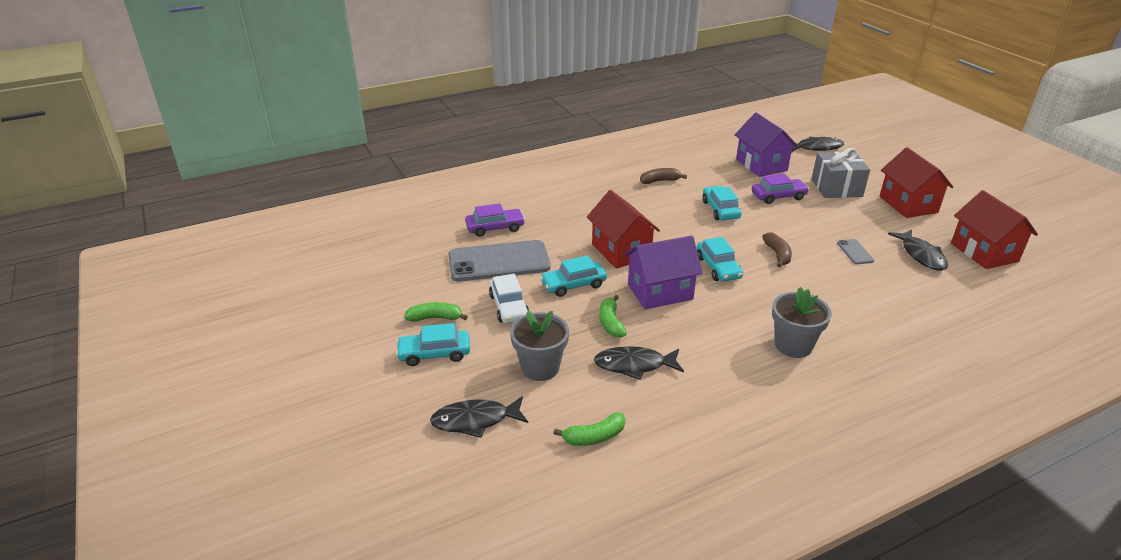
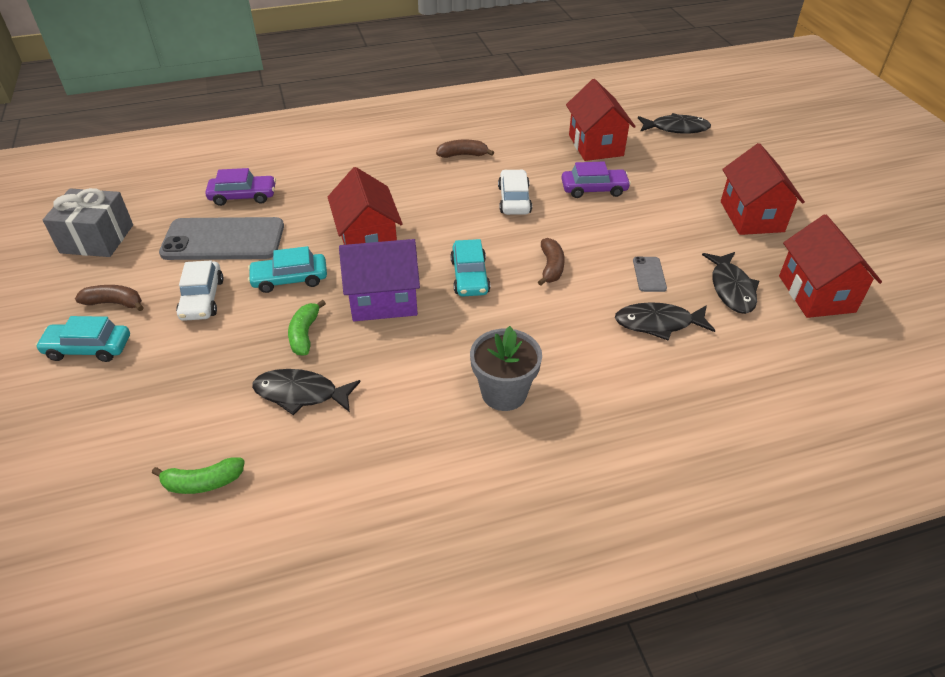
camera: 10 degrees right, 10 degrees up
green banana [404,302,468,322] -> brown banana [75,285,144,311]
black fish [430,396,528,438] -> black fish moved to [615,302,716,340]
grey flower pot [510,311,569,381] -> none
turquoise car [702,186,742,220] -> white car [498,169,532,215]
purple house [735,113,798,177] -> red house [566,79,636,161]
grey gift [812,148,870,198] -> grey gift moved to [43,188,133,257]

